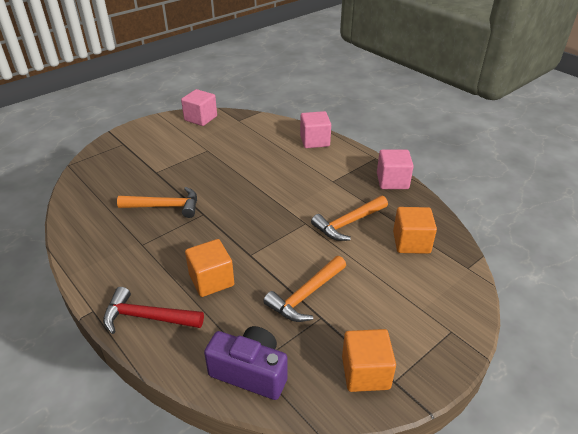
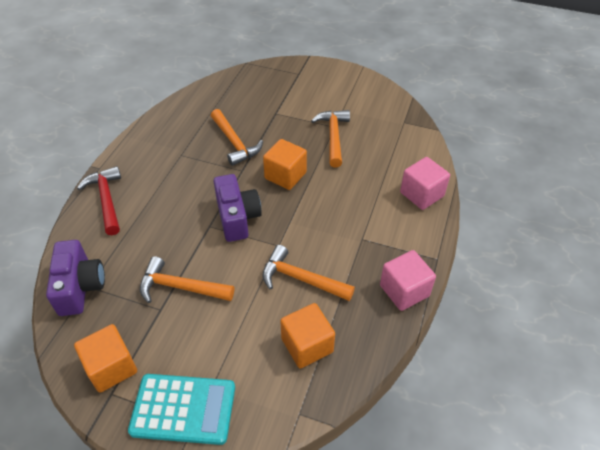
camera: 60 degrees right, 10 degrees up
pink cube [181,89,217,126] -> none
orange cube [185,239,234,297] -> orange cube moved to [263,139,307,190]
none -> turquoise calculator [128,374,235,445]
none -> purple camera [213,174,262,242]
none -> orange hammer [311,110,350,167]

